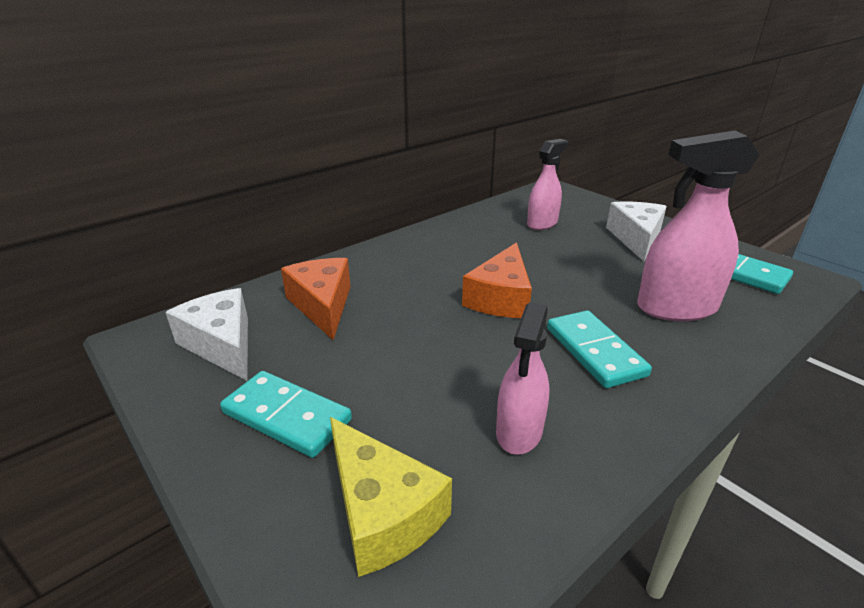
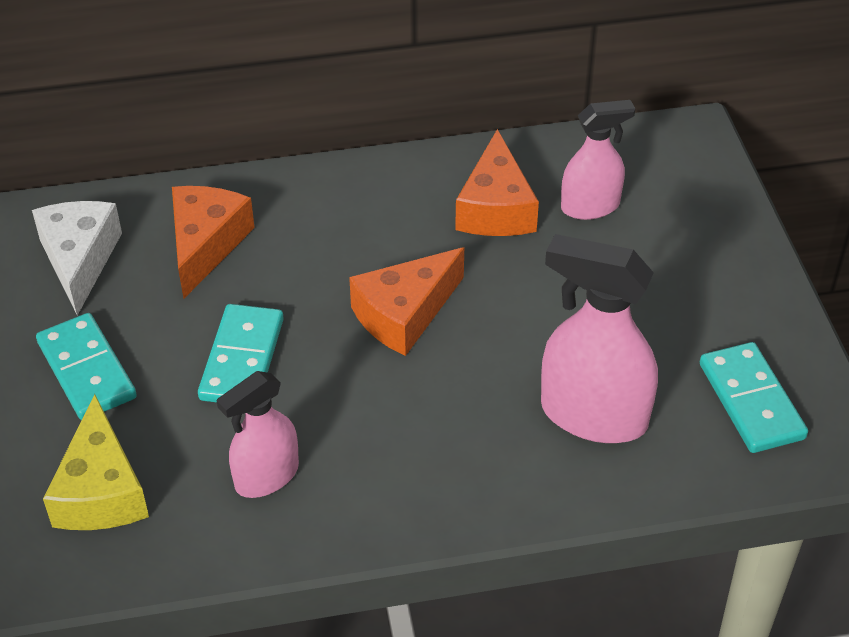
camera: 30 degrees right, 15 degrees up
turquoise domino [547,310,652,388] -> turquoise domino moved to [198,304,284,403]
white cheese [606,202,667,262] -> none
none -> orange cheese [455,129,539,236]

